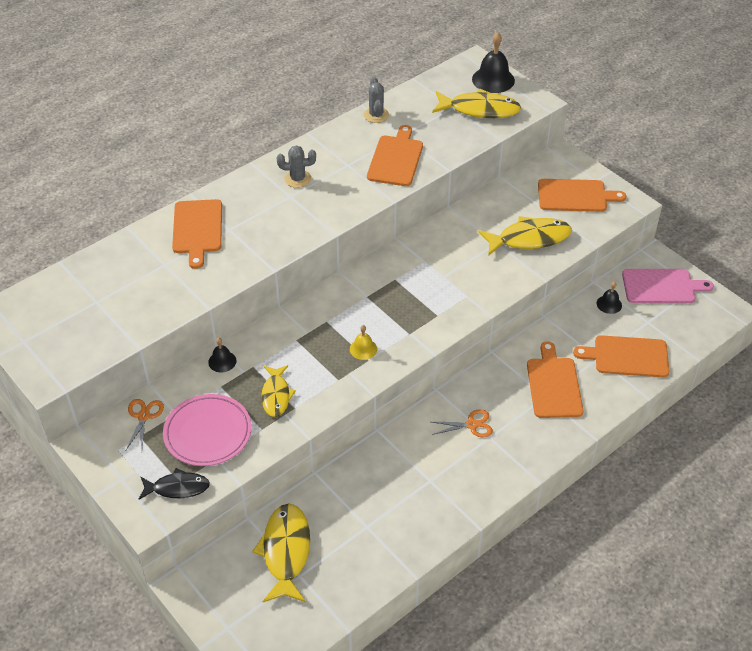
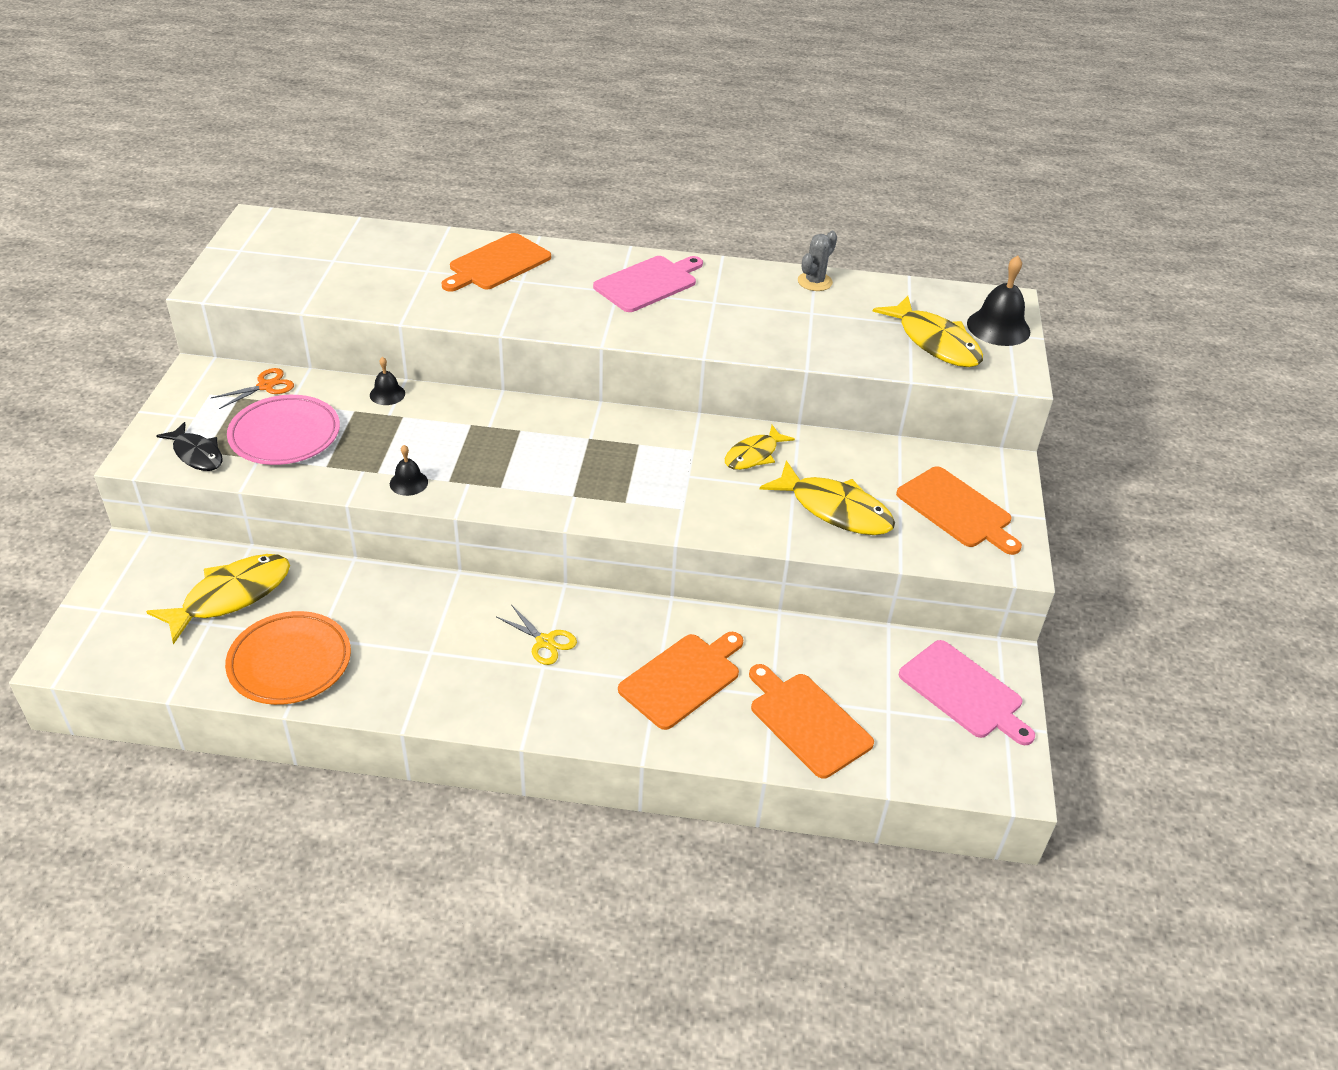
camera: 45 degrees right, 5 degrees down
yellow fish [261,365,296,417] -> yellow fish moved to [725,425,795,470]
grey cactus [277,145,316,188] -> pink cutting board [593,256,703,312]
yellow bell [350,325,377,360] -> none
orange cutting board [367,125,423,186] -> none
orange scissors [432,409,493,437] -> yellow scissors [497,606,577,665]
black bell [597,282,622,314] -> black bell moved to [390,445,428,496]
none -> orange plate [225,611,351,705]

